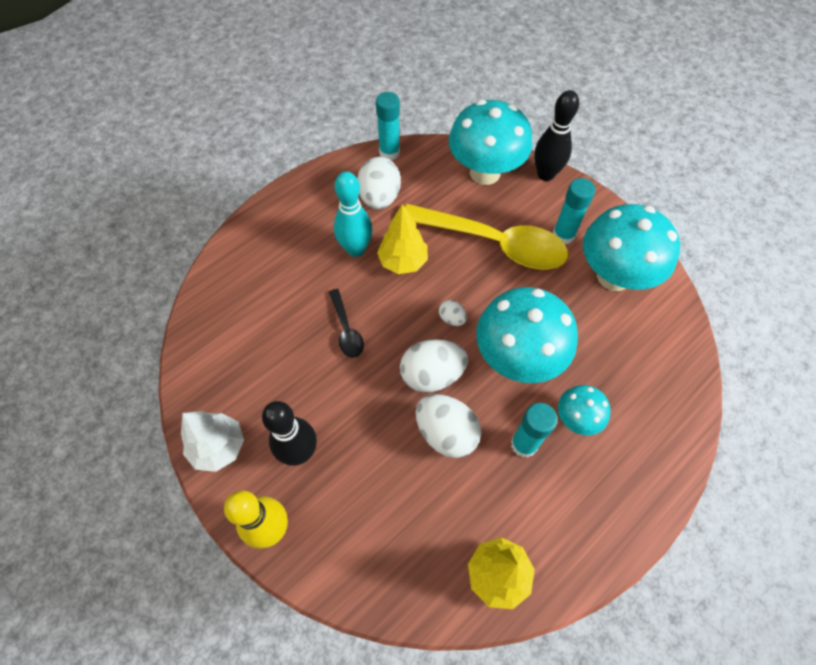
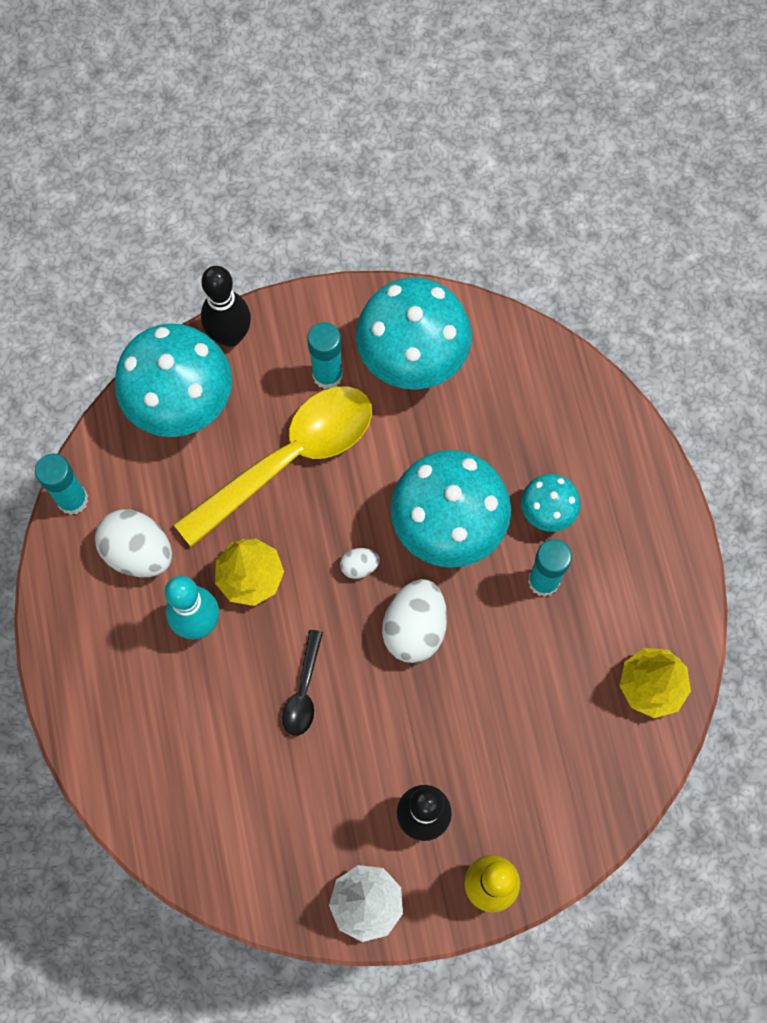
camera: 60 degrees left, 10 degrees up
black spoon [329,289,364,358] -> black spoon turned 90 degrees clockwise [282,630,323,736]
white egg [415,394,481,458] -> none

